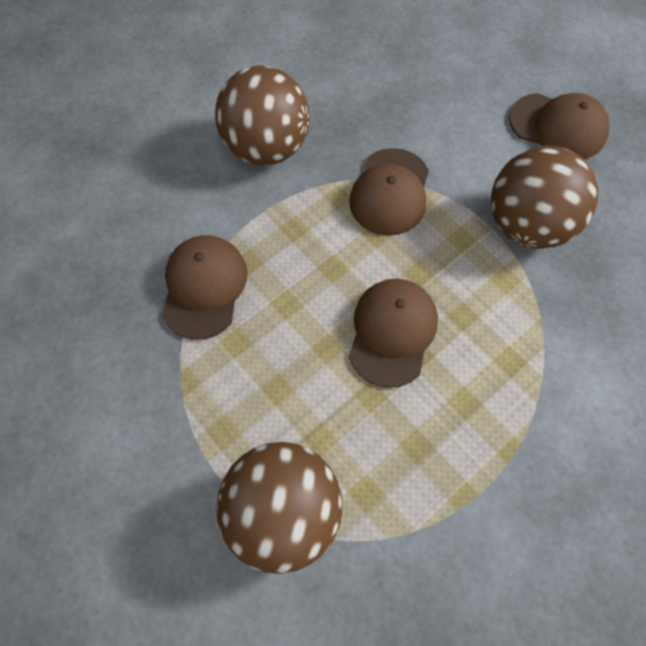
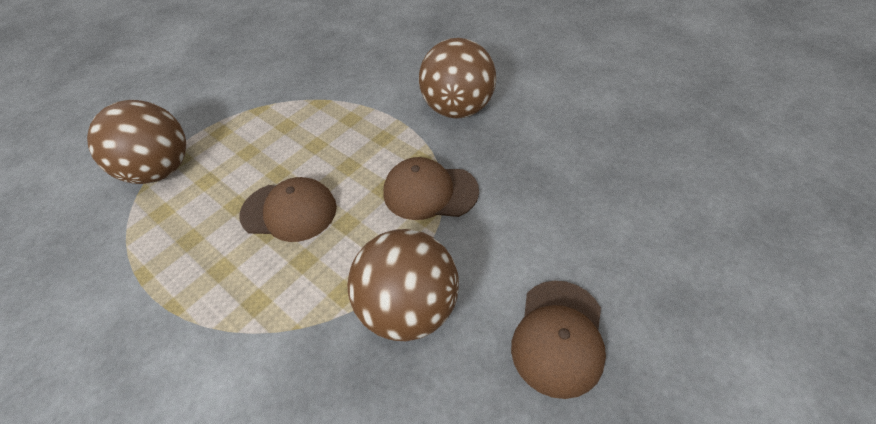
camera: 85 degrees right, 15 degrees down
brown cap [162,235,247,340] -> none

